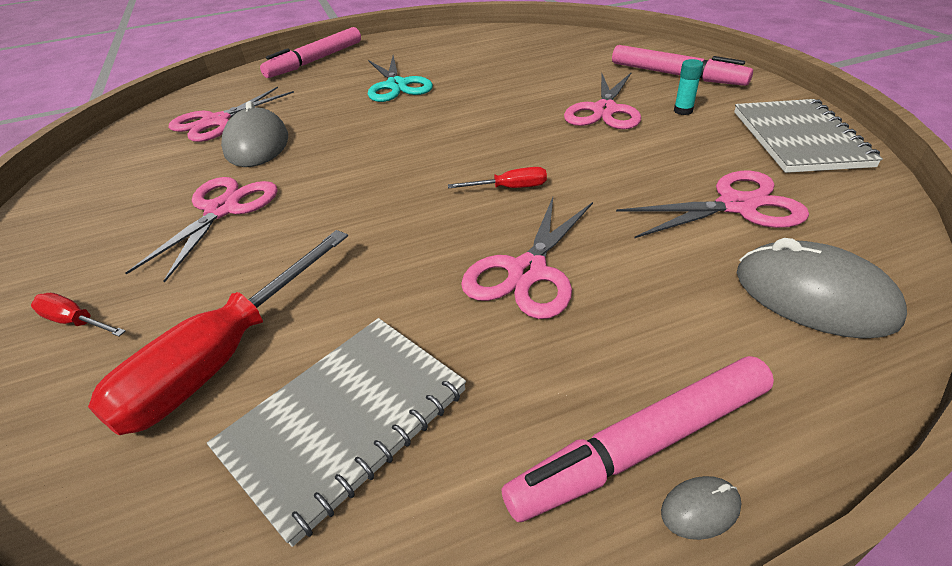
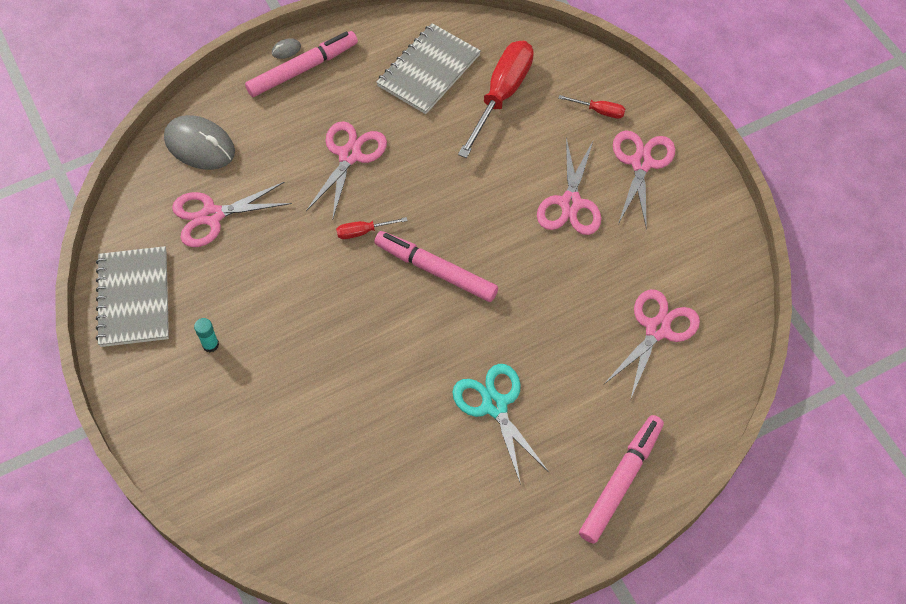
camera: 170 degrees right, 20 degrees up
grey mouse [221,101,288,167] -> none
pink scissors [564,73,641,129] -> pink scissors moved to [613,131,675,230]
pink marker [612,45,753,86] -> pink marker moved to [374,231,498,302]

